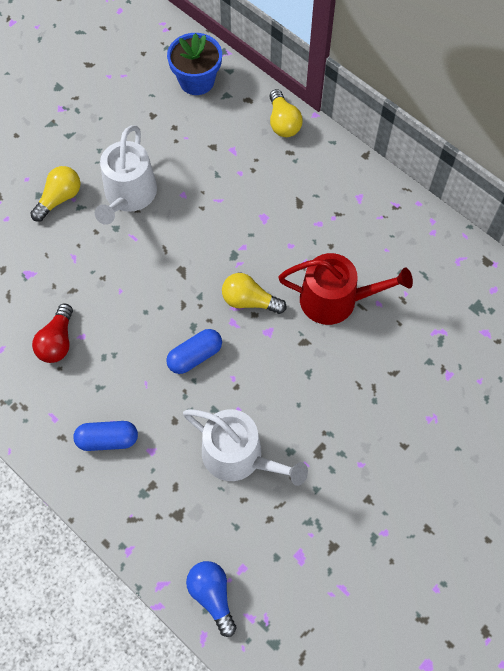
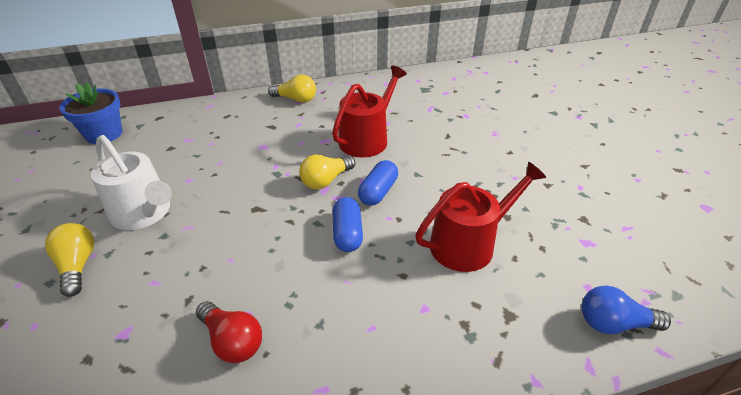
camera: 60 degrees left, 25 degrees down
blue capsule [73,421,138,451] -> blue capsule moved to [358,160,398,206]
white watering can [183,409,308,486] -> red watering can [415,162,546,272]
yellow light bulb [269,89,303,137] -> yellow light bulb moved to [268,75,316,103]

